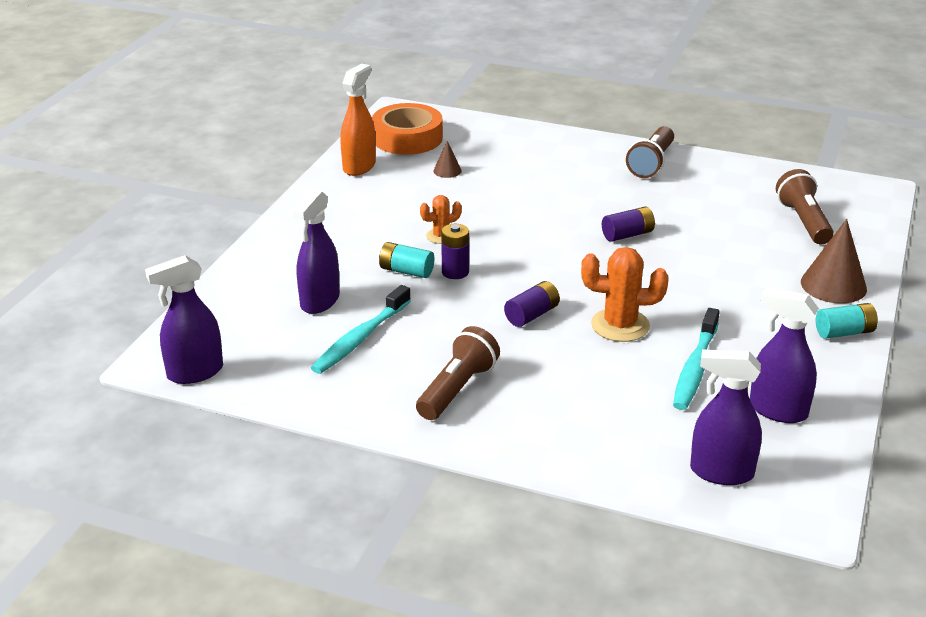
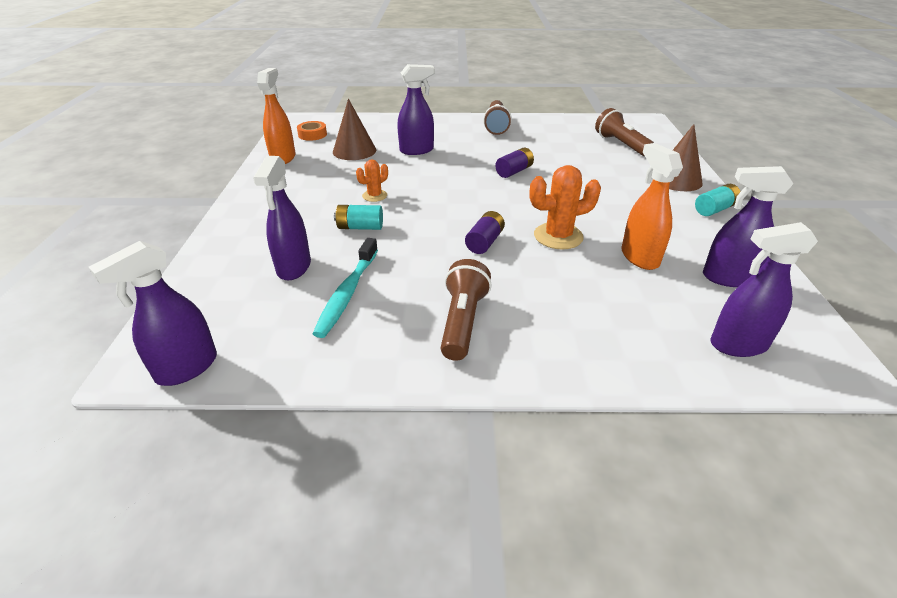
camera: 20 degrees left, 5 degrees up
orange tape [372,103,443,155] -> orange tape [297,121,327,141], size x0.52
brown cone [433,141,462,178] -> brown cone [333,99,376,160], size x1.97
purple battery [441,224,469,279] -> none
turquoise toothbrush [673,308,720,410] -> orange spray bottle [622,143,683,270]
none -> purple spray bottle [397,64,435,155]

